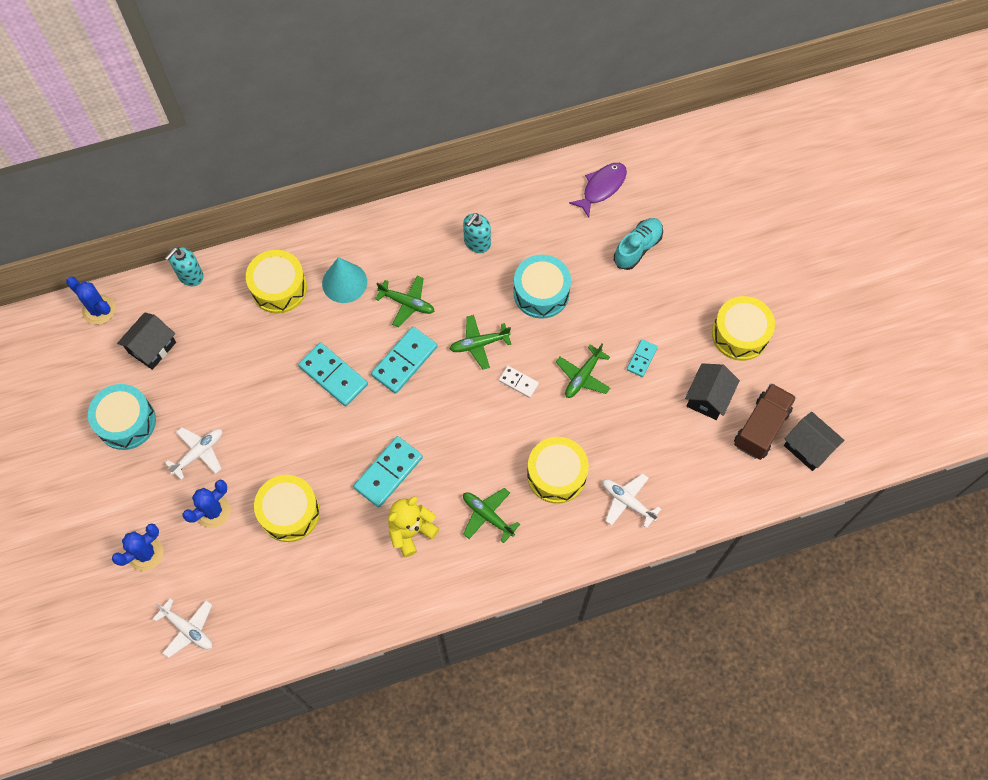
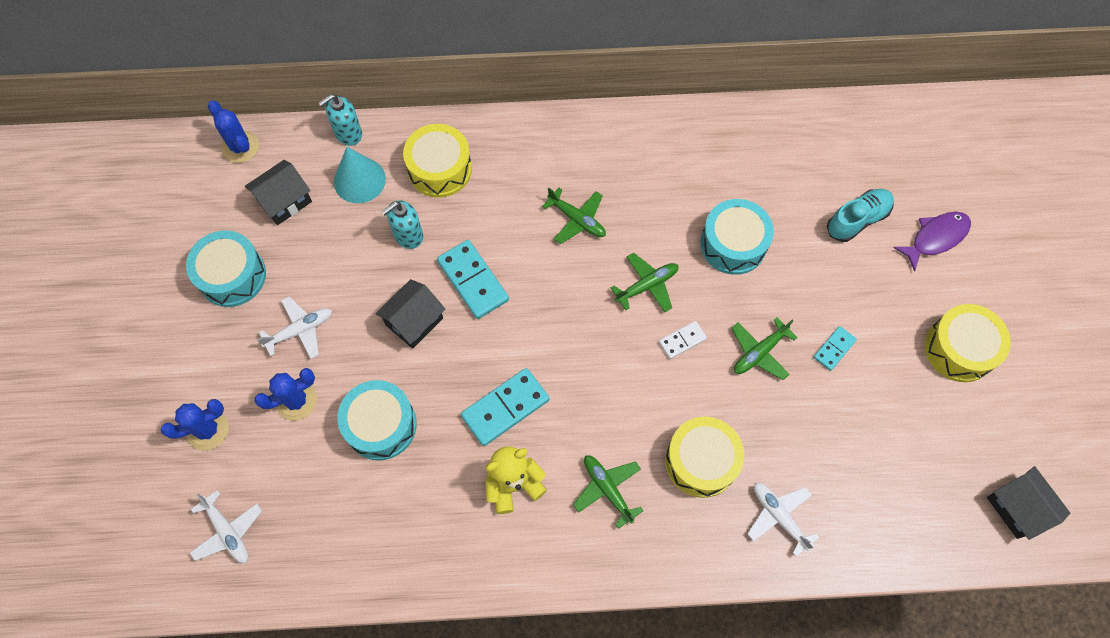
camera: 15 degrees right, 0 degrees up
yellow drum [254,475,320,542] -> turquoise drum [337,380,417,460]
turquoise cone [322,257,367,303] -> turquoise cone moved to [334,147,386,203]
turquoise domino [371,327,437,394] -> none
green plane [450,315,511,369] -> green plane turned 150 degrees clockwise [611,253,679,312]
turquoise soap dispenser [463,213,491,253] -> turquoise soap dispenser moved to [382,201,423,249]
white domino [499,366,539,398] -> white domino turned 75 degrees counterclockwise [659,321,707,359]
purple fish [569,163,627,218] -> purple fish moved to [893,212,971,272]
black house [685,363,740,420] -> black house moved to [375,279,446,349]
brown truck [734,383,796,460] -> none

